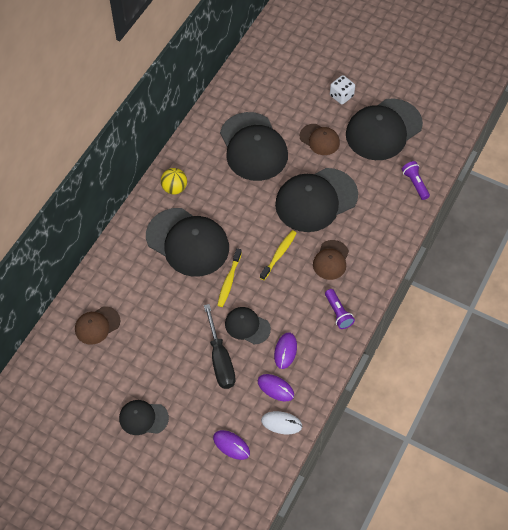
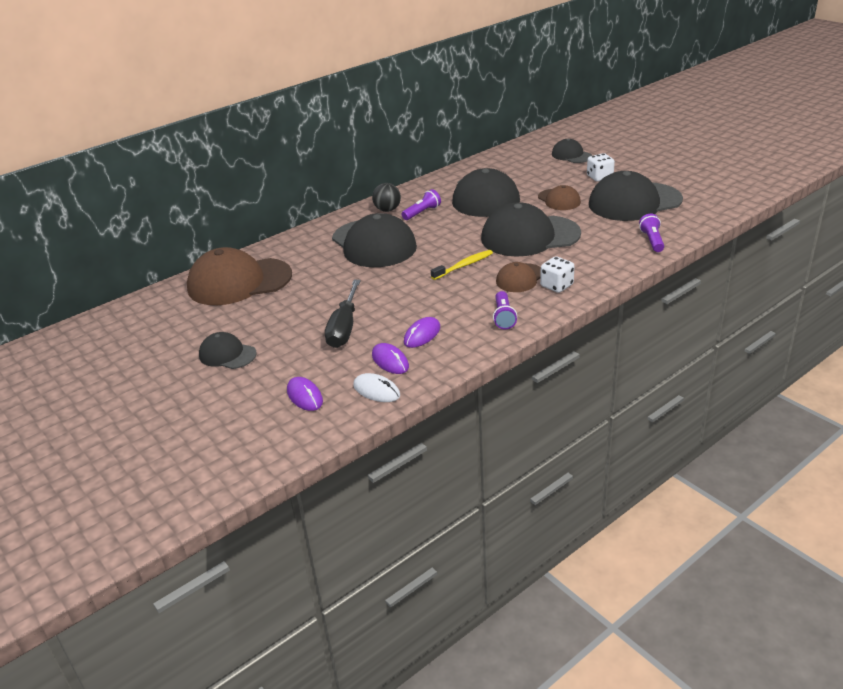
camera: 25 degrees right, 25 degrees down
brown cap [75,306,120,345] -> brown cap [187,247,292,305], size x1.96
yellow ball [161,168,187,194] -> black ball [372,183,401,212]
yellow toothbrush [218,248,242,307] -> none
black cap [225,307,271,345] -> black cap moved to [552,139,592,163]
none -> purple flashlight [402,189,441,220]
none -> white dice [540,256,574,293]

